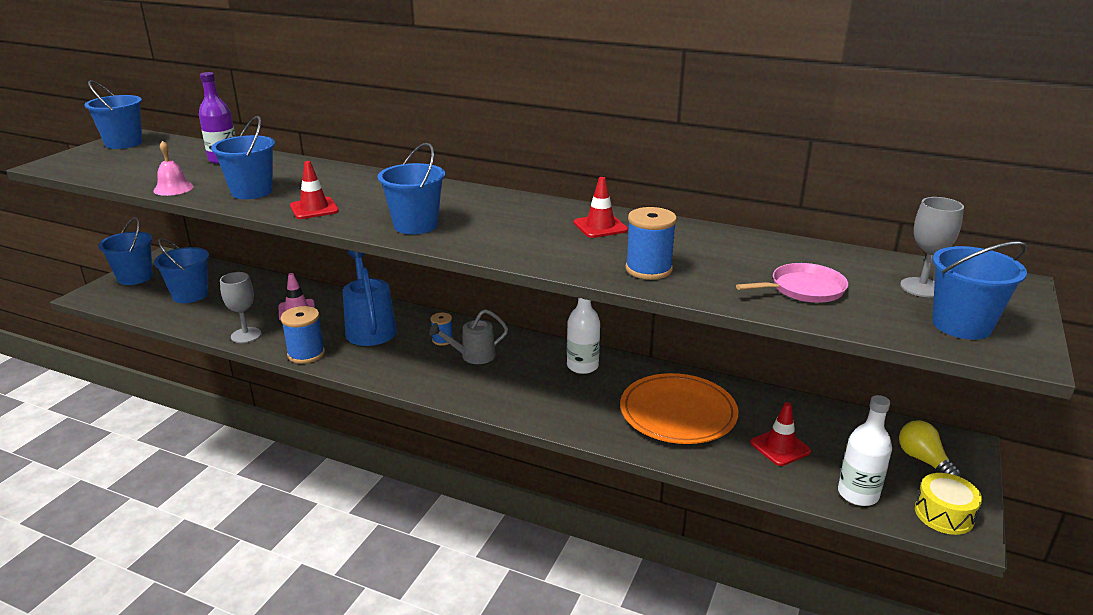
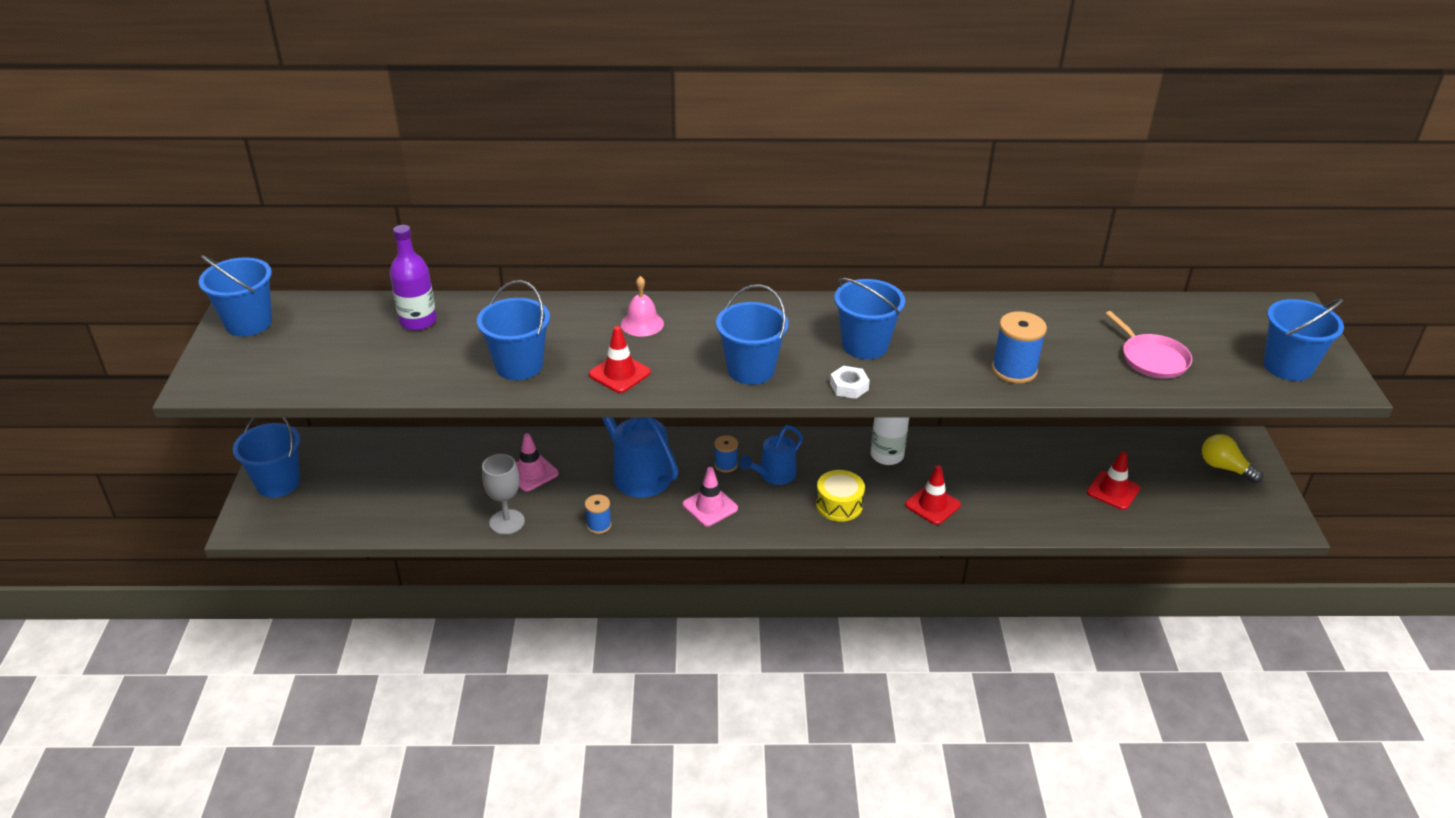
camera: 25 degrees left, 10 degrees up
pink bell [154,140,194,196] -> pink bell moved to [621,276,664,337]
blue bucket [154,238,209,303] -> blue bucket moved to [834,278,905,359]
blue spool [281,306,325,364] -> blue spool [585,494,612,534], size x0.59
grey watering can [429,309,508,364] -> blue watering can [739,425,803,485]
red traffic cone [574,177,628,238] -> red traffic cone moved to [905,465,961,525]
orange plate [620,373,738,444] -> none
pink pan [736,263,848,303] -> pink pan turned 105 degrees clockwise [1105,311,1192,378]
white bottle [838,395,892,506] -> none
grey goblet [900,197,964,297] -> none
yellow drum [915,473,982,535] -> yellow drum moved to [816,470,865,522]
none -> pink traffic cone [683,467,738,527]
none -> white nut [830,366,870,399]

